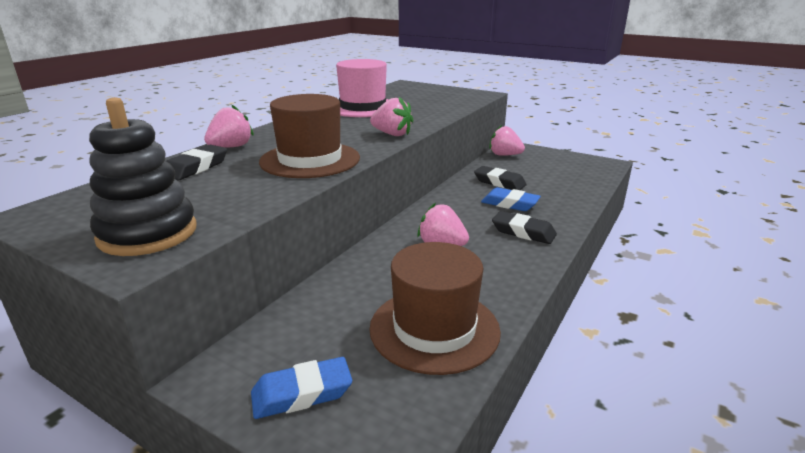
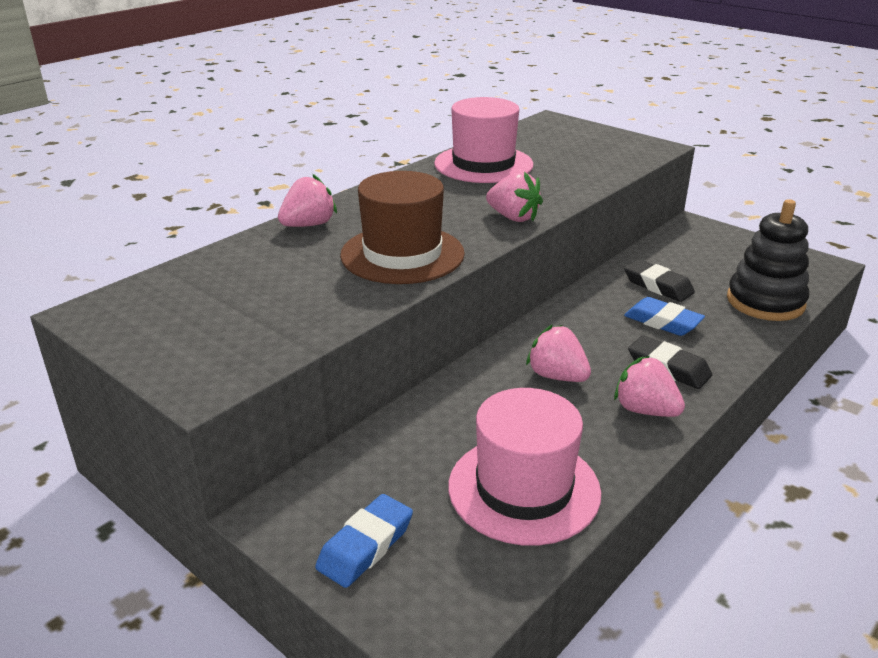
camera: 10 degrees right, 5 degrees up
black stacking toy [89,97,197,256] -> black stacking toy moved to [727,199,809,321]
black eraser [167,145,227,181] -> none
blue eraser [251,357,352,419] -> blue eraser turned 45 degrees counterclockwise [315,494,413,588]
brown hat [369,242,501,375] -> pink hat [448,388,601,546]
pink strawberry [489,125,525,156] -> pink strawberry moved to [614,356,685,417]

